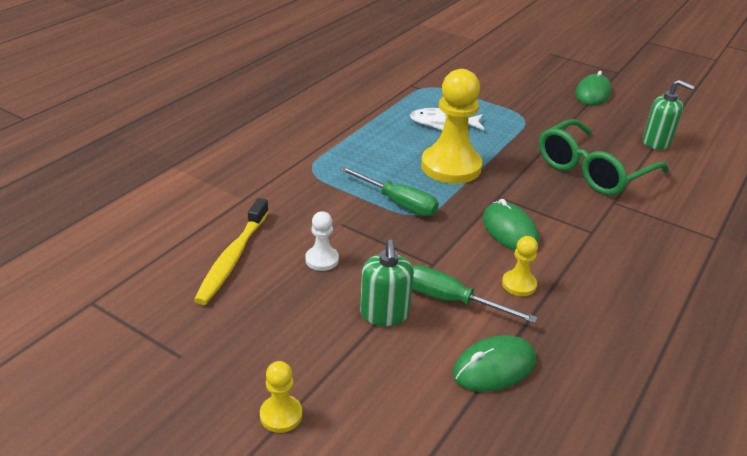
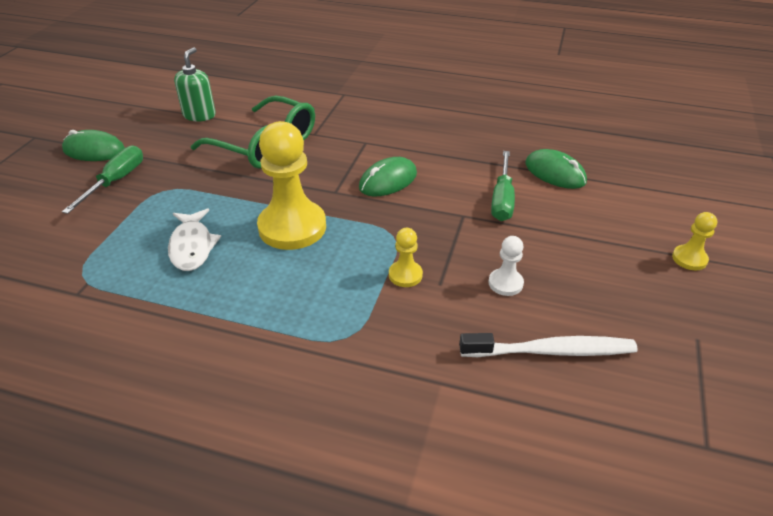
camera: 105 degrees left, 5 degrees up
yellow toothbrush [194,198,269,305] -> white toothbrush [459,333,638,357]
green screwdriver [339,166,439,216] -> green screwdriver moved to [62,146,143,214]
green soap dispenser [360,239,414,326] -> none
yellow pawn [502,236,538,296] -> yellow pawn moved to [389,228,423,287]

